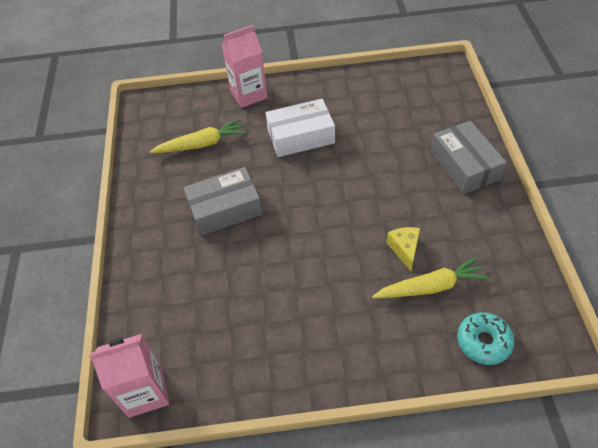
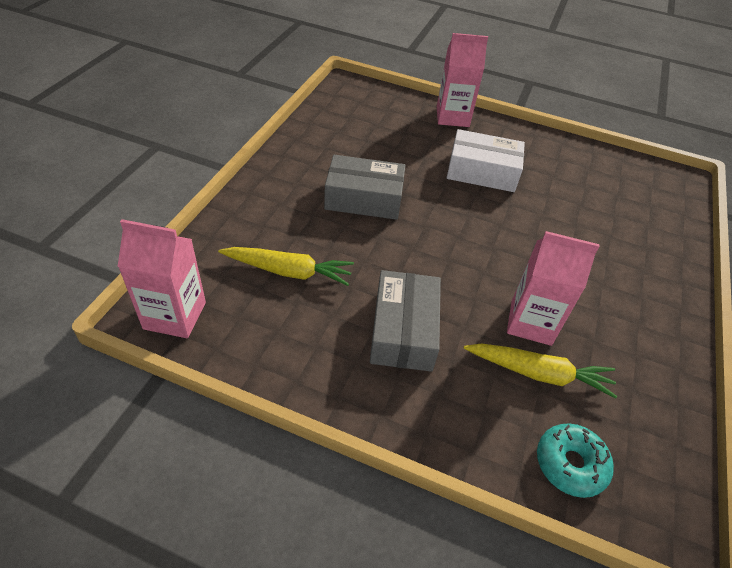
camera: 20 degrees right, 5 degrees down
yellow carrot [150,119,246,153] -> yellow carrot moved to [218,247,354,286]
yellow cheese [387,227,420,271] -> pink carton [507,231,599,346]
grey box [431,121,507,194] -> grey box moved to [370,270,441,372]

